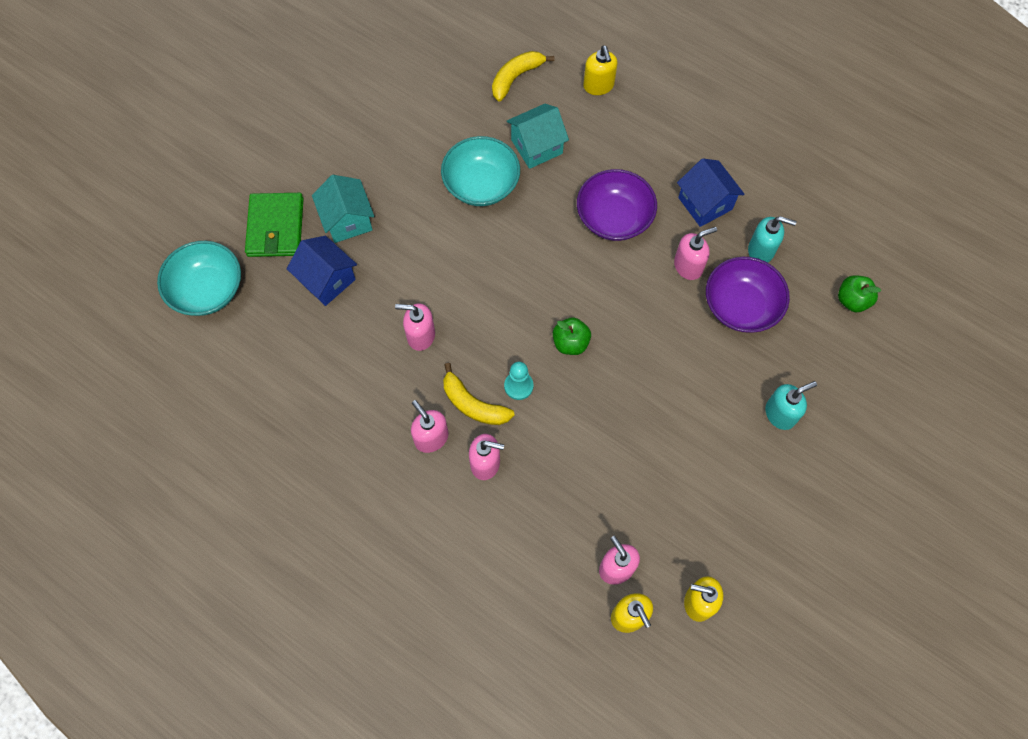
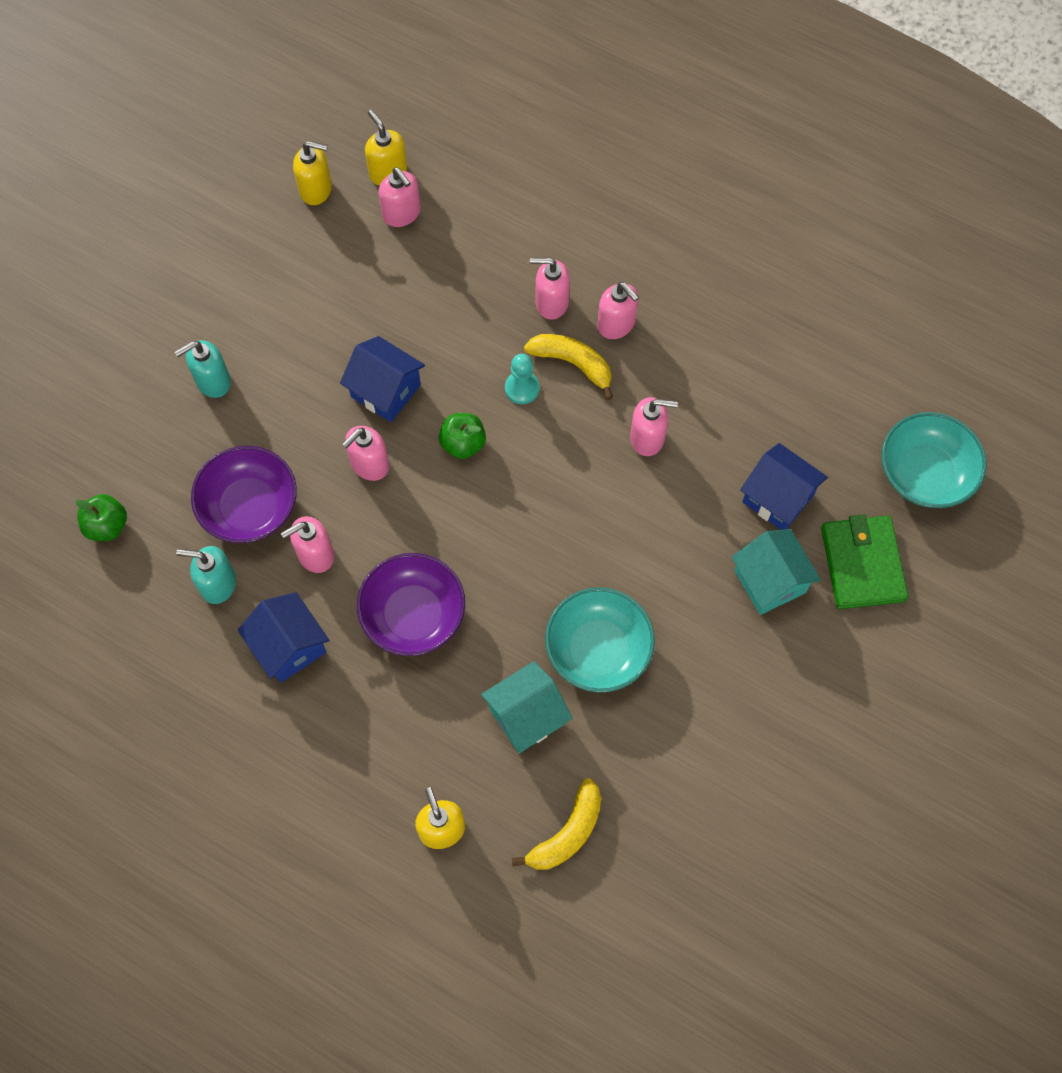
camera: 175 degrees right, 0 degrees up
none -> blue house [340,336,425,422]
none -> pink soap dispenser [342,426,389,481]

